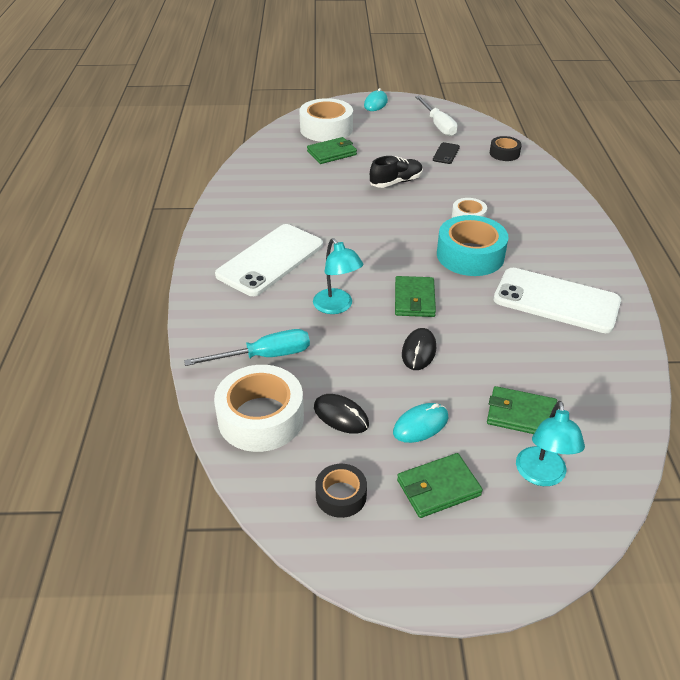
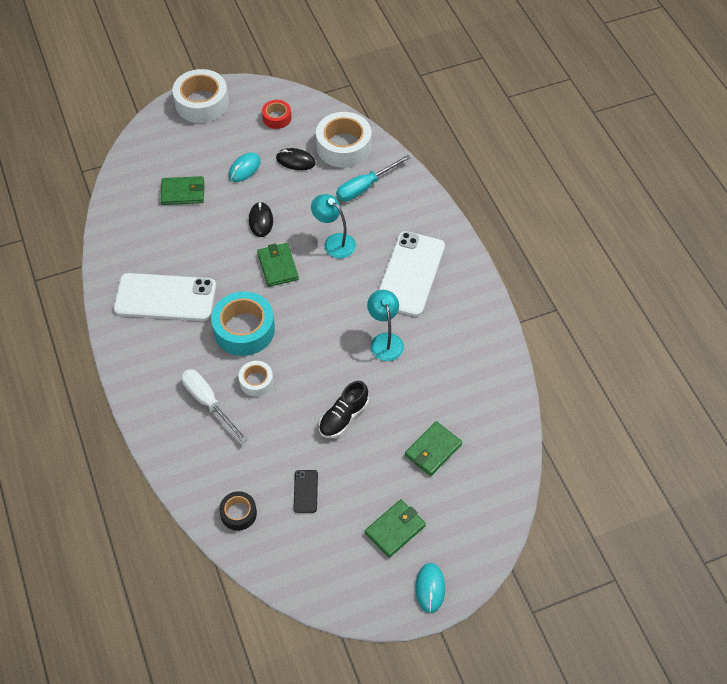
camera: 160 degrees right, 15 degrees up
white tape [299,98,353,142] -> white tape moved to [172,69,229,123]
black tape [315,464,367,518] -> red tape [262,100,292,129]
green wallet [397,453,483,518] -> green wallet moved to [365,499,426,558]
white screwdriver [415,96,458,136] -> white screwdriver moved to [181,369,248,443]
turquoise lamp [516,401,585,486] -> turquoise lamp moved to [367,290,404,361]

